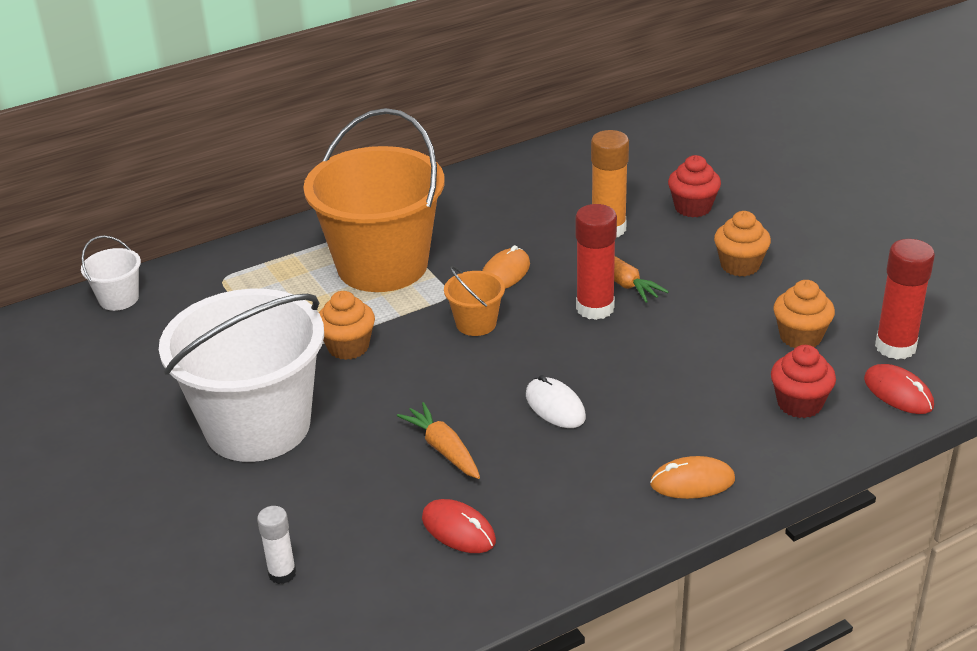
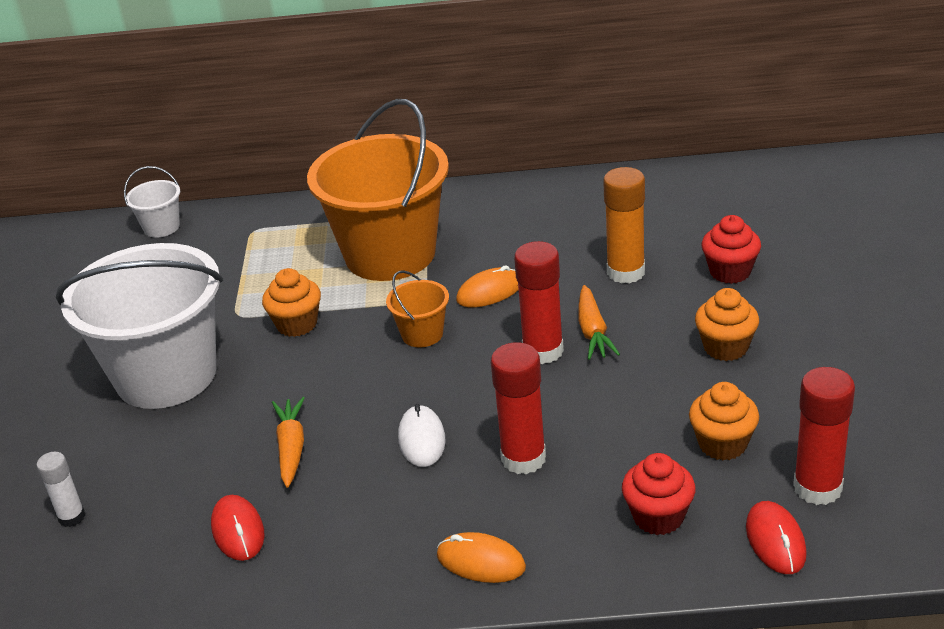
camera: 30 degrees right, 0 degrees up
none -> red glue stick [491,342,546,474]

